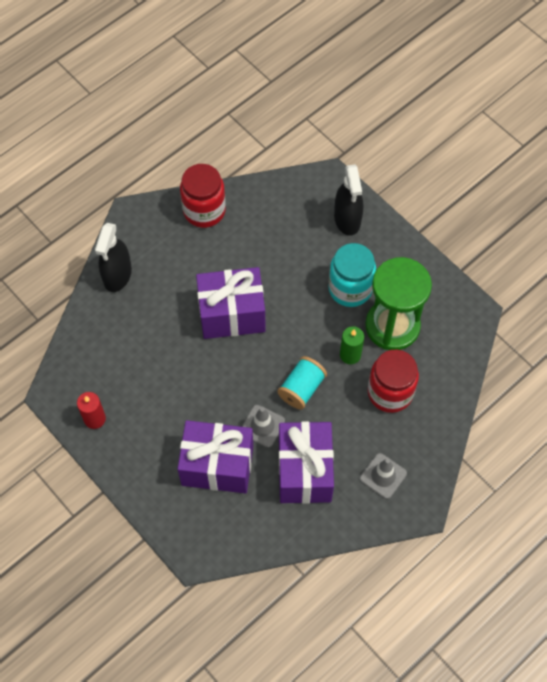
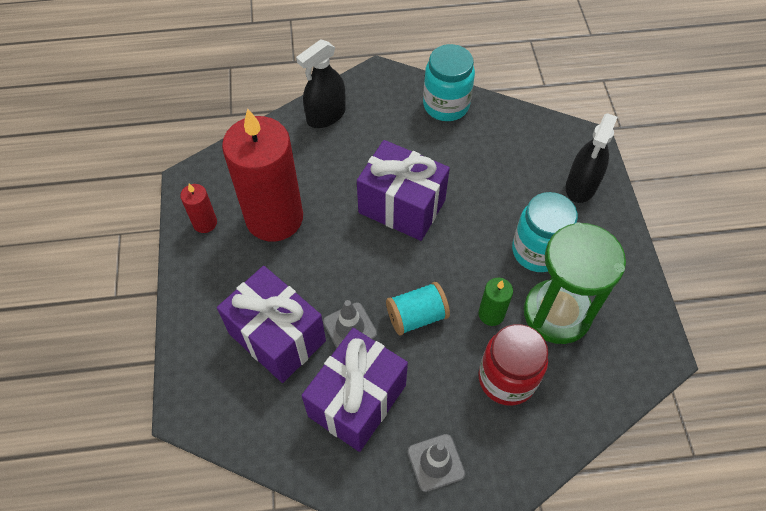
camera: 35 degrees right, 5 degrees down
red jar [180,164,226,228] -> turquoise jar [423,44,475,121]
none -> red candle [222,109,303,242]

